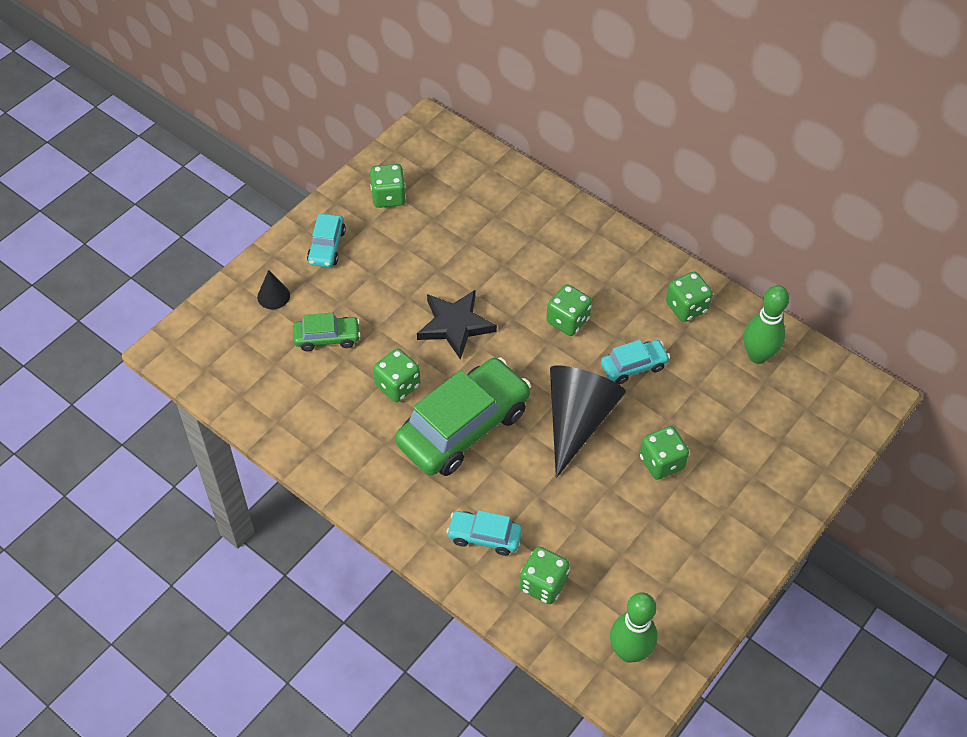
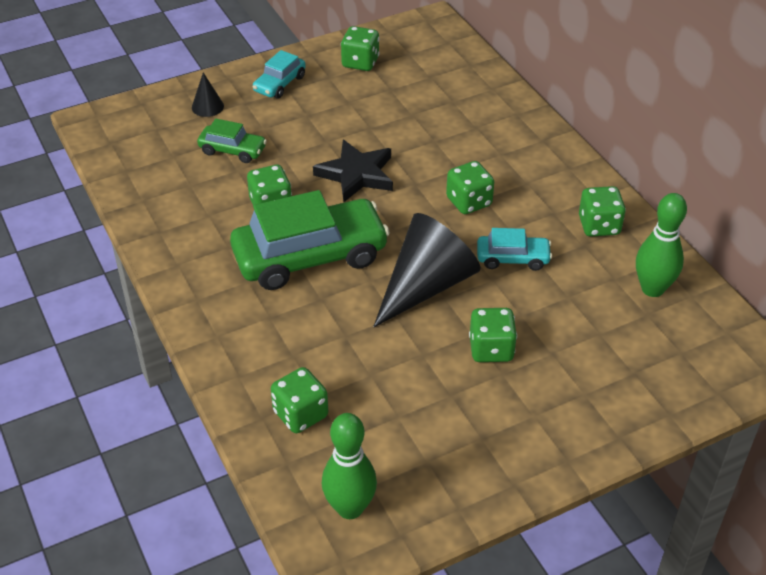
camera: 25 degrees right, 10 degrees down
turquoise car [446,510,522,556] -> none

